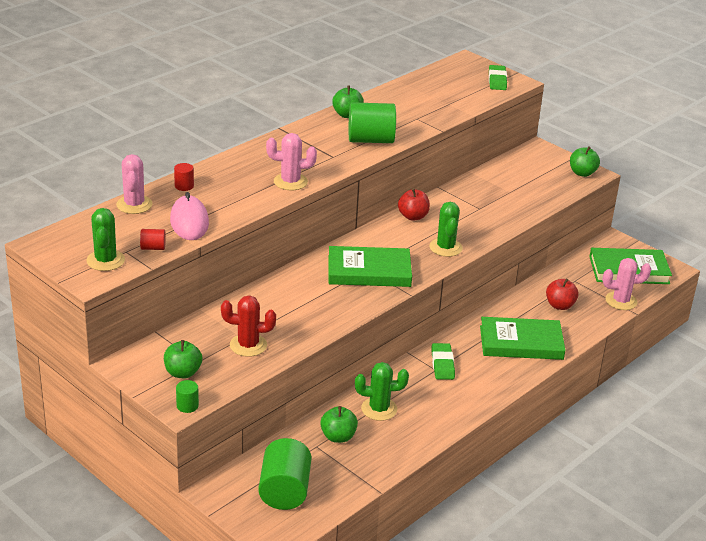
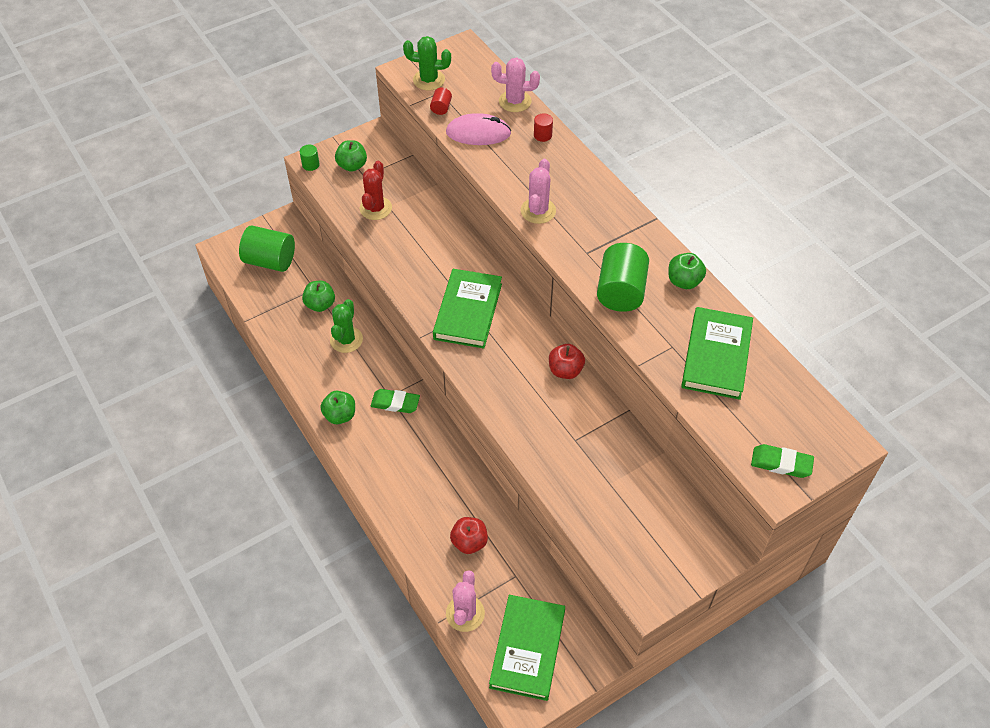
camera: 105 degrees right, 20 degrees up
green cactus [429,202,463,257] -> none
green book [480,317,566,360] -> green book moved to [681,307,753,400]
green apple [570,146,600,177] -> green apple moved to [320,391,355,424]

